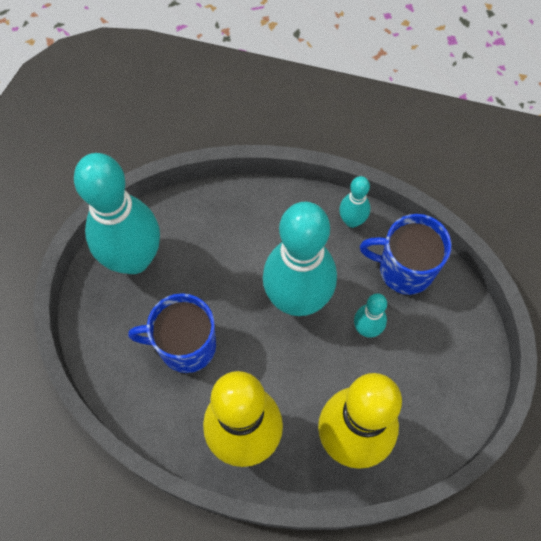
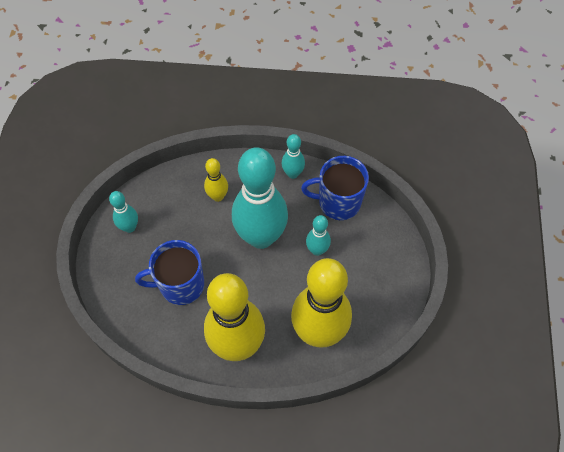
camera: 10 degrees left, 5 degrees down
turquoise bowling pin [74,153,160,274] -> turquoise bowling pin [109,191,138,233], size x0.45
none -> yellow bowling pin [204,158,228,202]

